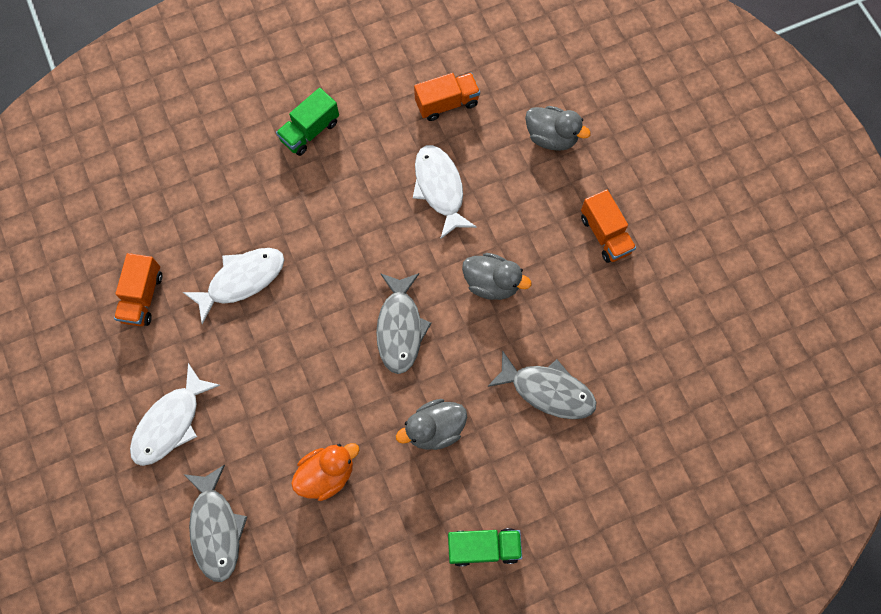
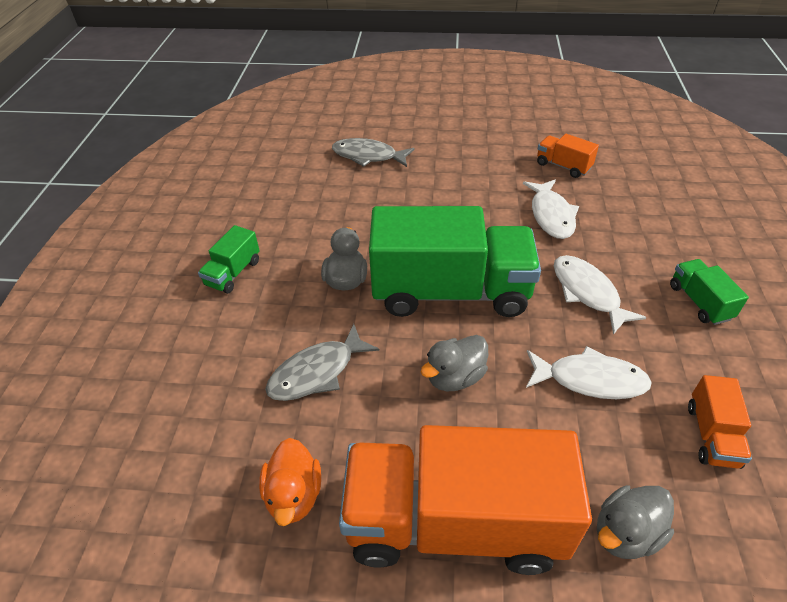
camera: 120 degrees right, 25 degrees down
white fish [130,363,220,466] -> white fish moved to [554,255,647,335]
orange duck [291,443,359,501] -> orange duck moved to [259,438,321,526]
grey fish [376,273,432,374] -> green truck [369,206,541,317]
orange truck [581,190,636,263] -> orange truck [339,425,592,575], size x2.34

